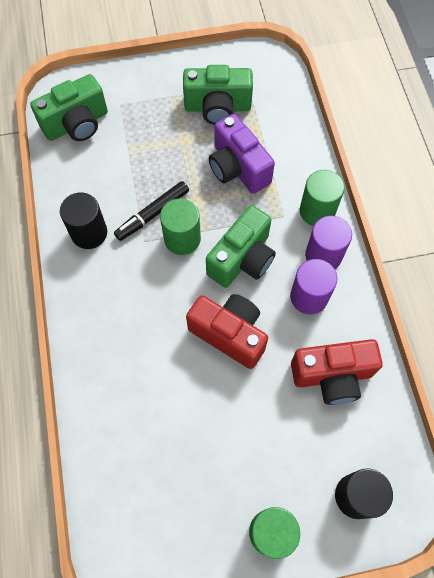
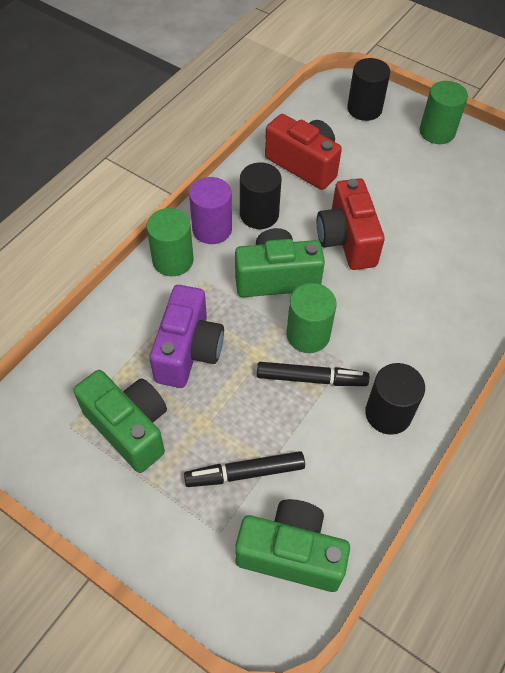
camera: 135 degrees left, 10 degrees down
purple cylinder [290,259,337,315] -> black cylinder [240,162,281,229]
none -> black marker [184,451,305,487]

